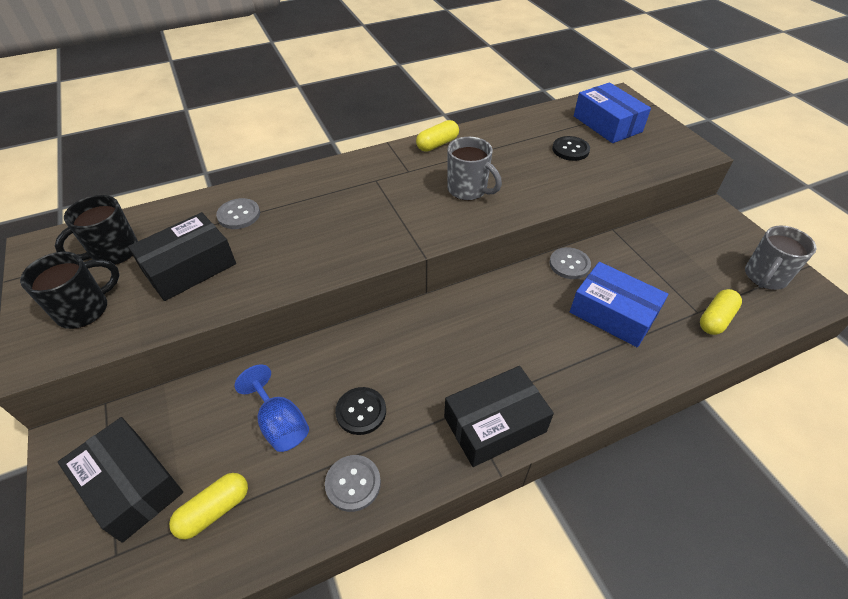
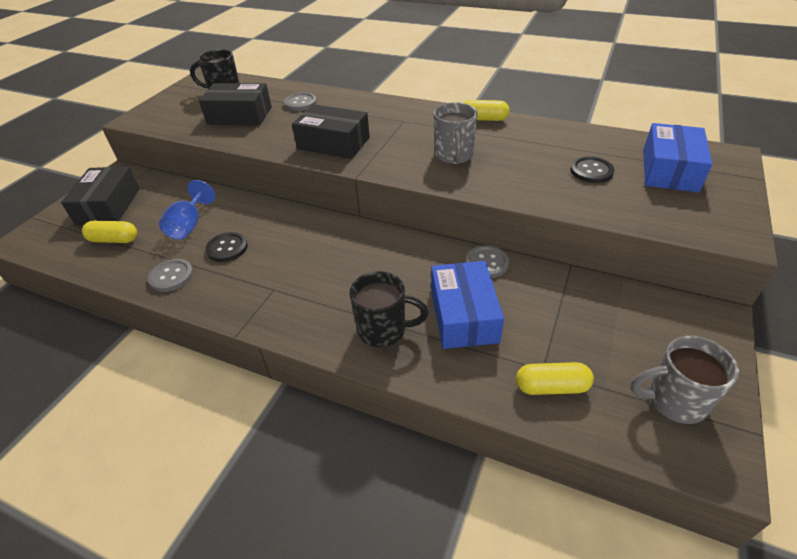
camera: 50 degrees right, 5 degrees down
black mug [20,252,120,329] -> black mug moved to [349,271,429,347]
black box [444,366,554,467] -> black box moved to [292,104,370,159]

